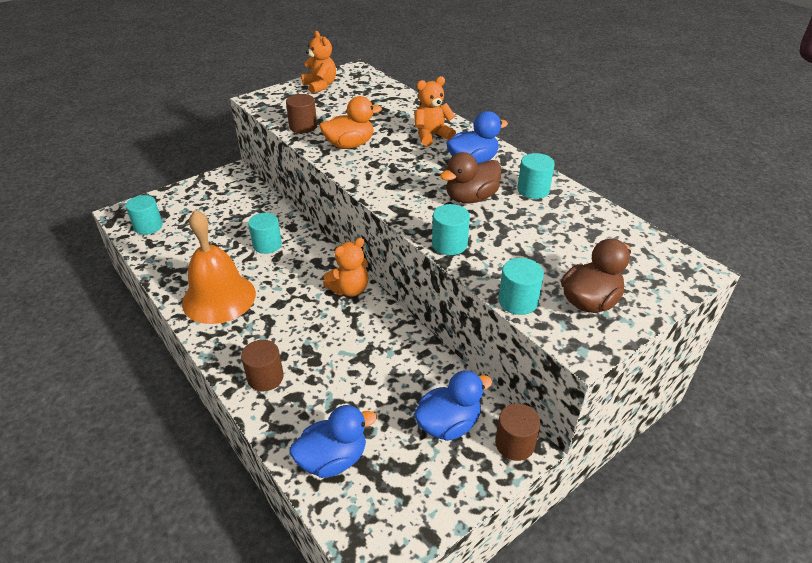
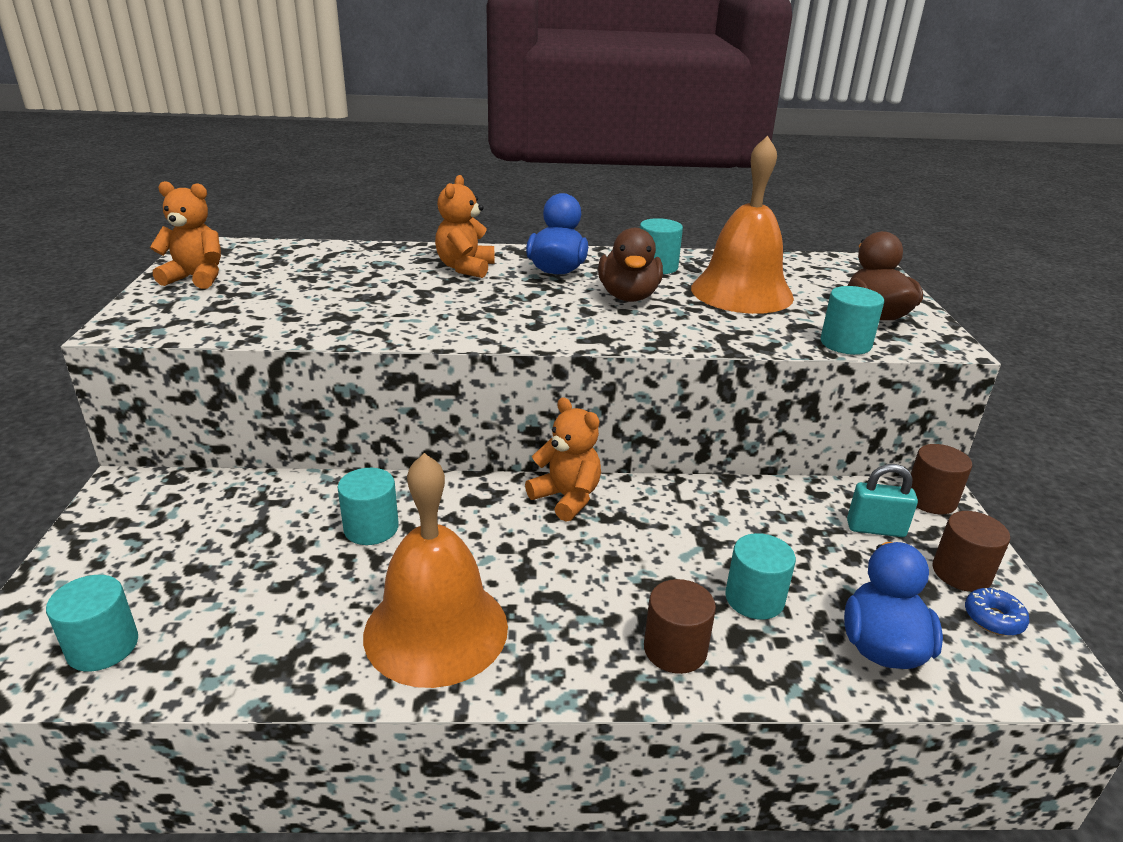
camera: 55 degrees left, 10 degrees down
brown cylinder [286,94,317,133] -> brown cylinder moved to [933,511,1010,592]
orange duck [320,96,382,149] -> none
orange teddy bear [323,237,368,297] -> orange teddy bear turned 45 degrees counterclockwise [525,397,601,522]
blue duck [414,371,492,441] -> turquoise padlock [847,464,918,537]
turquoise cylinder [432,204,470,255] -> turquoise cylinder moved to [725,533,796,620]
none -> orange bell [691,135,794,314]
none -> blue donut [965,587,1029,636]

